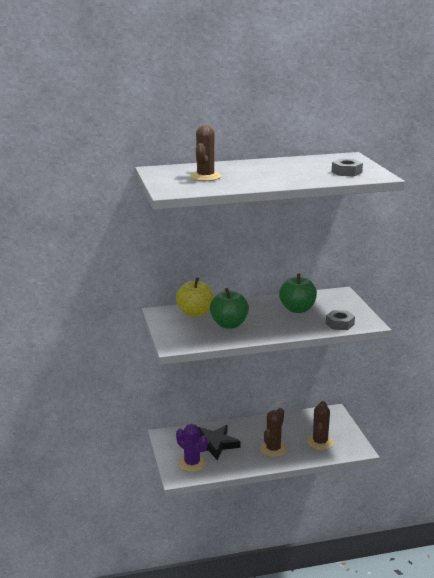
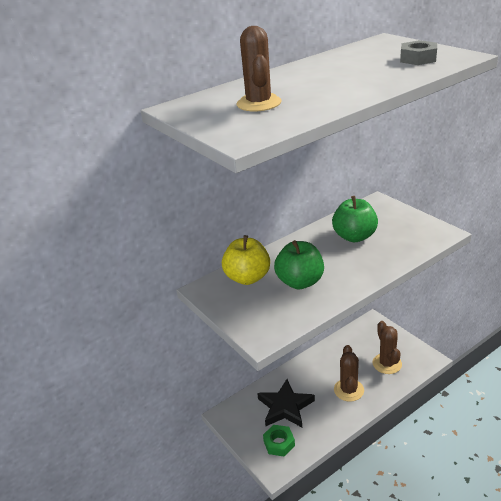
camera: 20 degrees left, 10 degrees up
purple cactus [176,424,208,472] -> green nut [263,425,295,457]
grey nut [326,310,355,330] -> none

